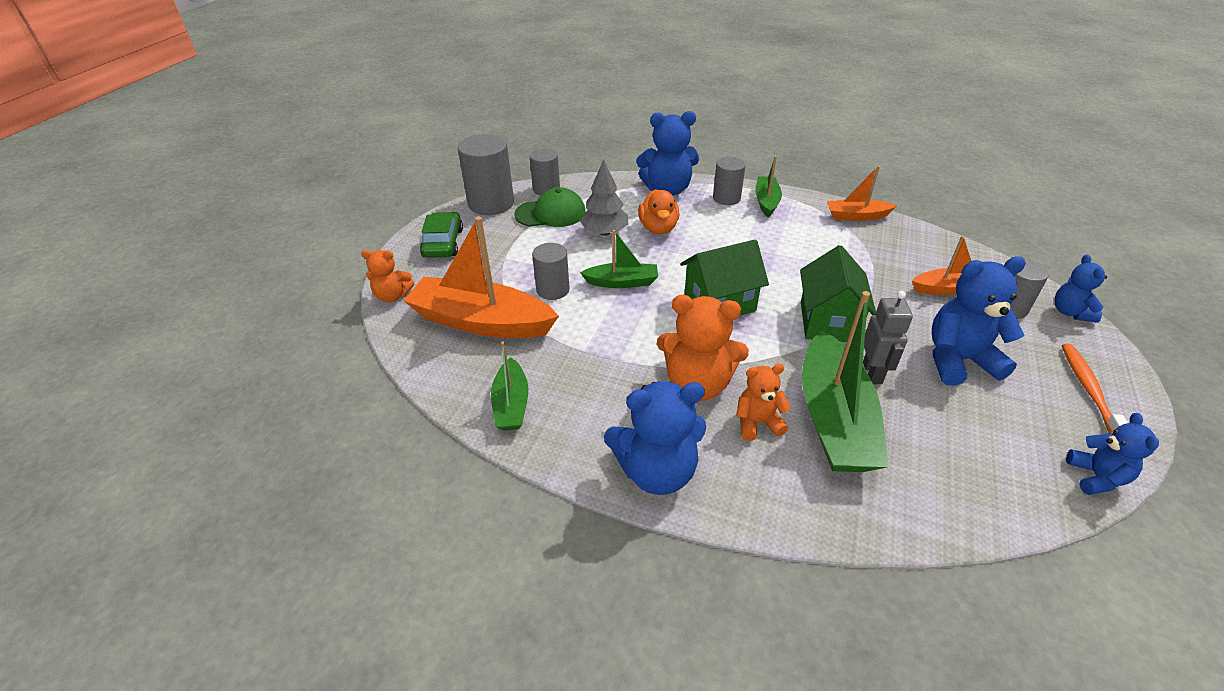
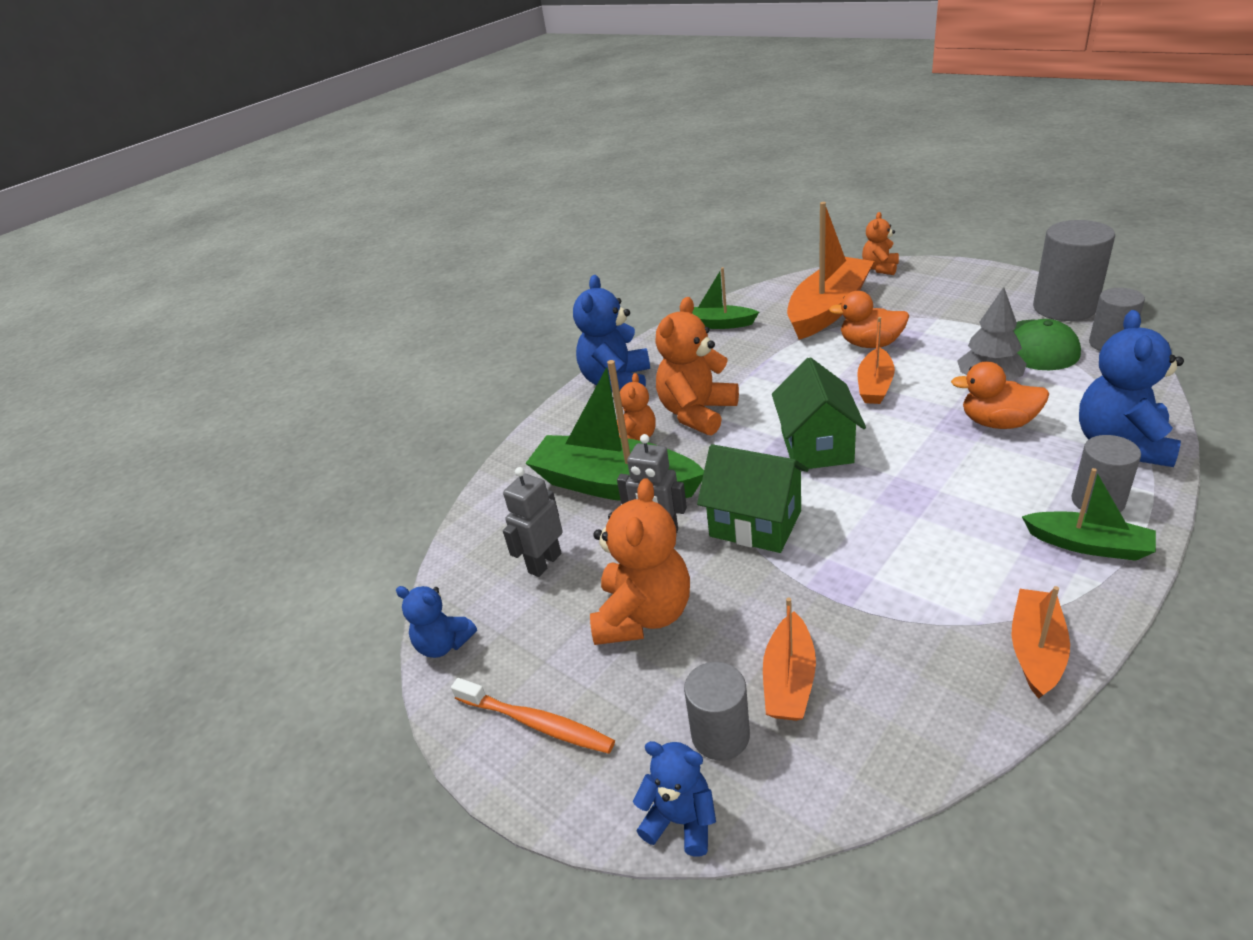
camera: 115 degrees right, 5 degrees down
green car [420,212,463,258] -> none
grey cylinder [532,243,570,300] -> orange duck [829,291,909,348]
green boat [580,230,658,288] -> orange boat [857,317,895,404]
blue teddy bear [932,256,1026,386] -> orange teddy bear [590,478,690,645]
none -> grey robot [503,467,563,577]

